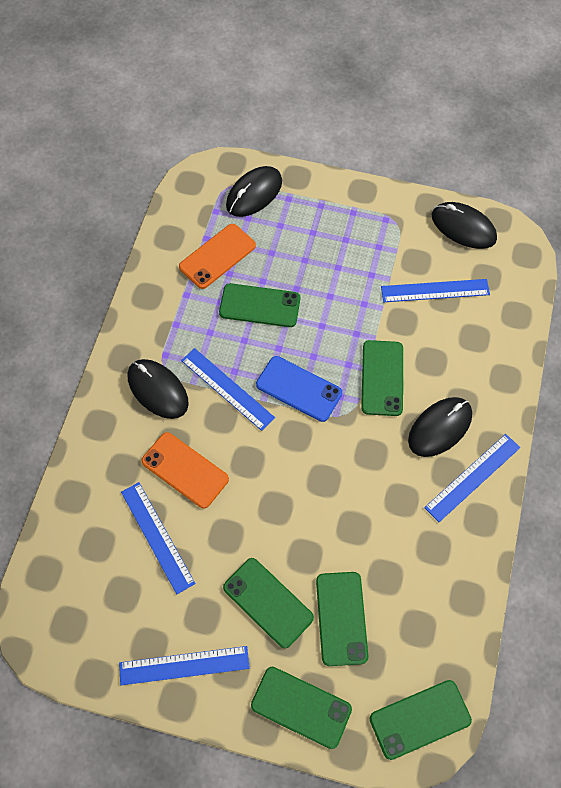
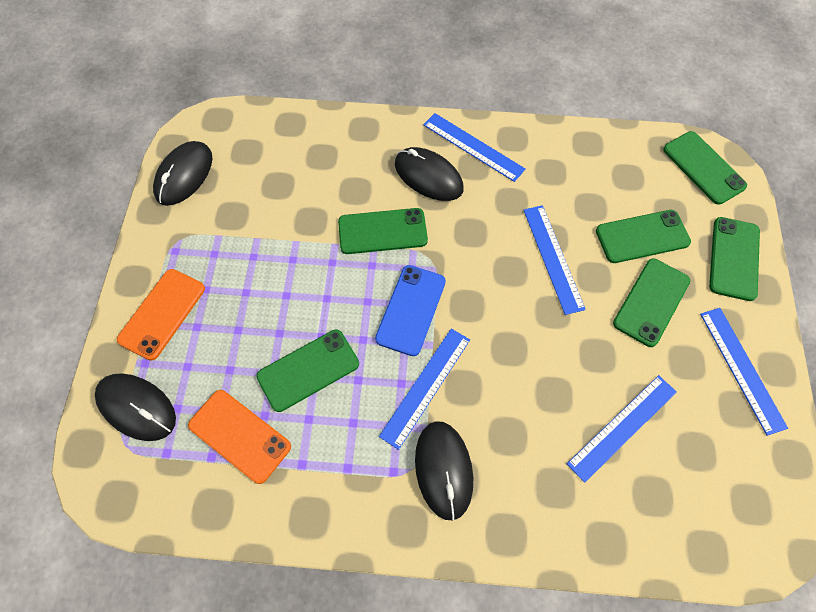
camera: 100 degrees left, 0 degrees up
black mouse [127,359,189,419] -> black mouse turned 45 degrees counterclockwise [415,421,473,520]
orange phone [141,432,229,509] -> orange phone moved to [117,269,205,361]
green phone [219,283,300,327] -> green phone turned 60 degrees clockwise [256,330,359,412]
blue ruler [381,279,490,302] -> blue ruler moved to [524,205,586,315]

